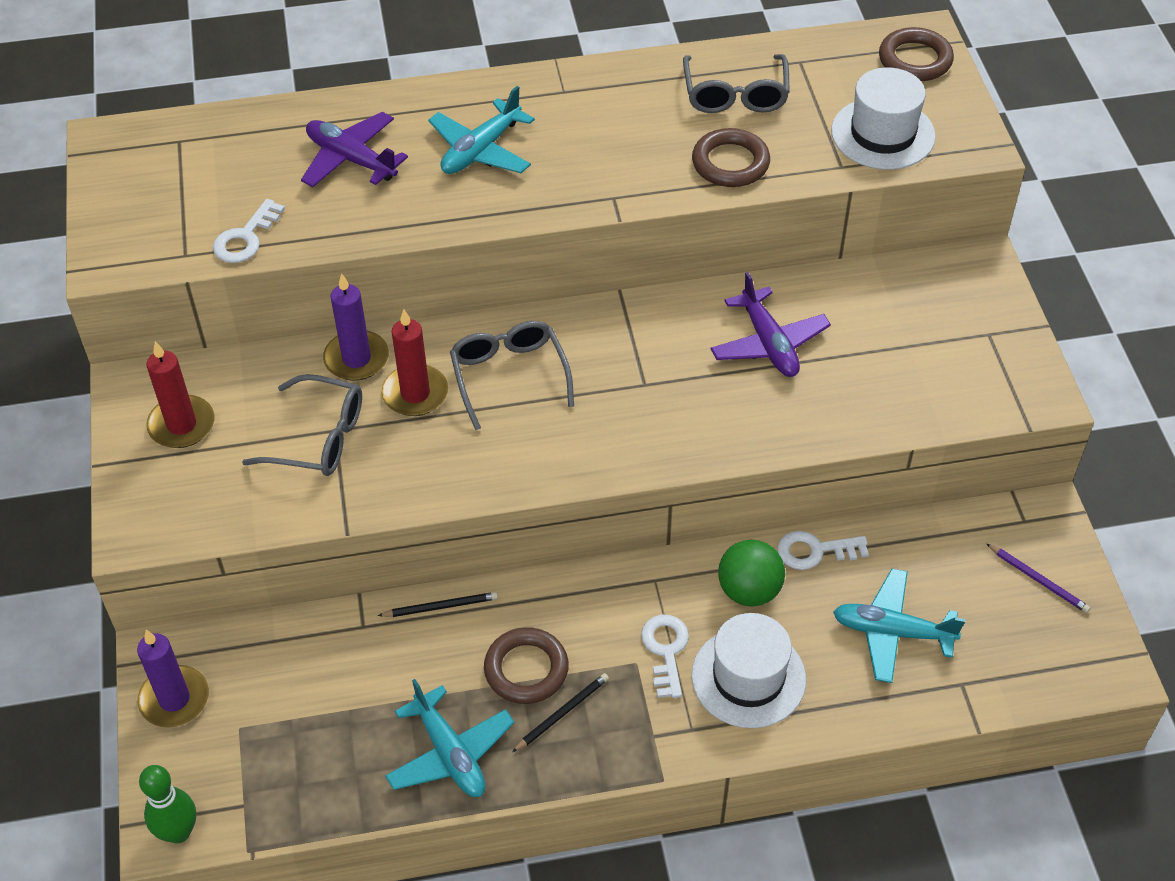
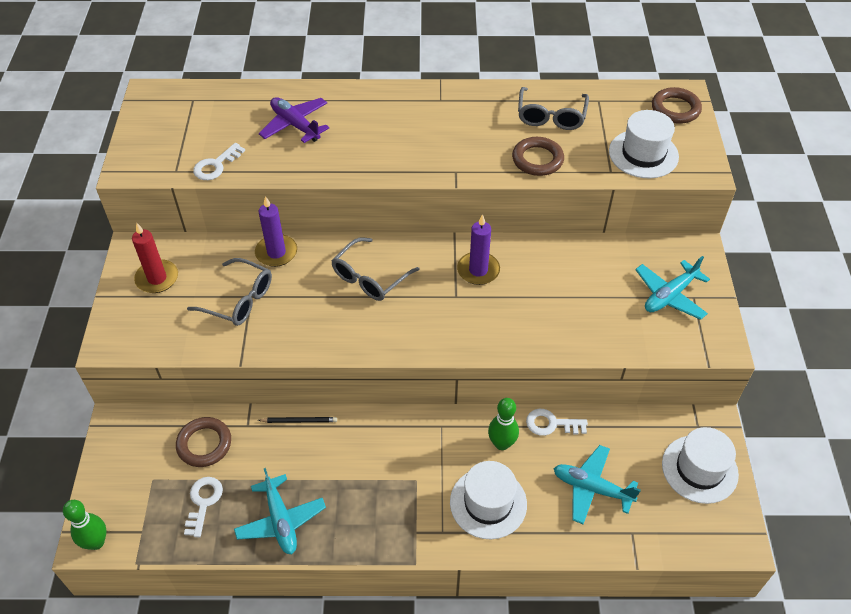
camera: 10 degrees right, 0 degrees up
purple candle [137,630,209,727] -> purple candle moved to [457,214,500,285]
red candle [382,309,448,416] -> none
turquoise plane [428,86,535,174] -> turquoise plane moved to [635,256,710,320]
grey glasses [450,321,574,430] -> grey glasses turned 135 degrees counterclockwise [331,237,420,301]
brown ring [484,627,569,704] -> brown ring moved to [176,417,231,467]
black pencil [512,673,609,752] -> none
white key [641,615,689,698] -> white key moved to [184,477,223,537]
purple plane [711,272,831,377] -> none
green ball [718,540,785,607] -> green bowling pin [488,398,519,450]
purple pencil [987,544,1091,613] -> white hat [662,427,739,504]

